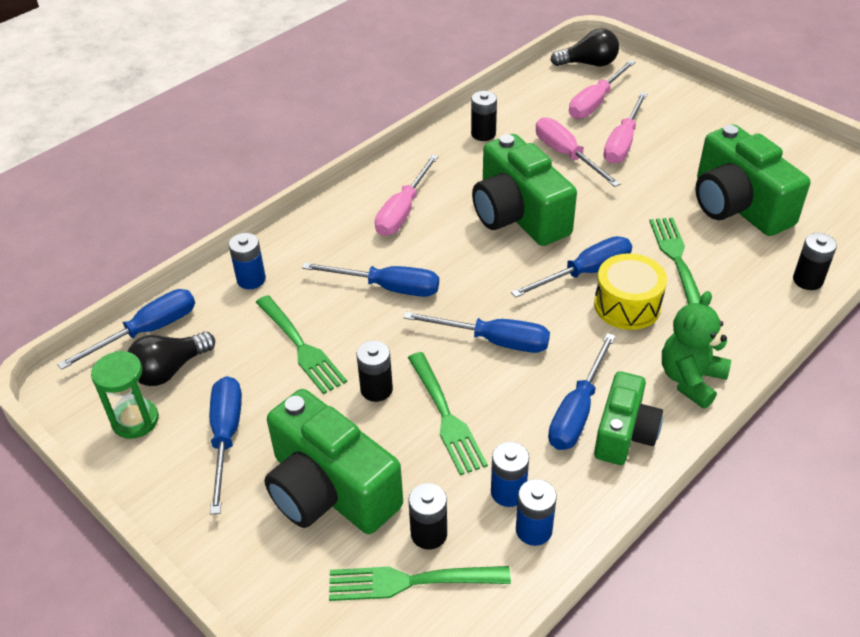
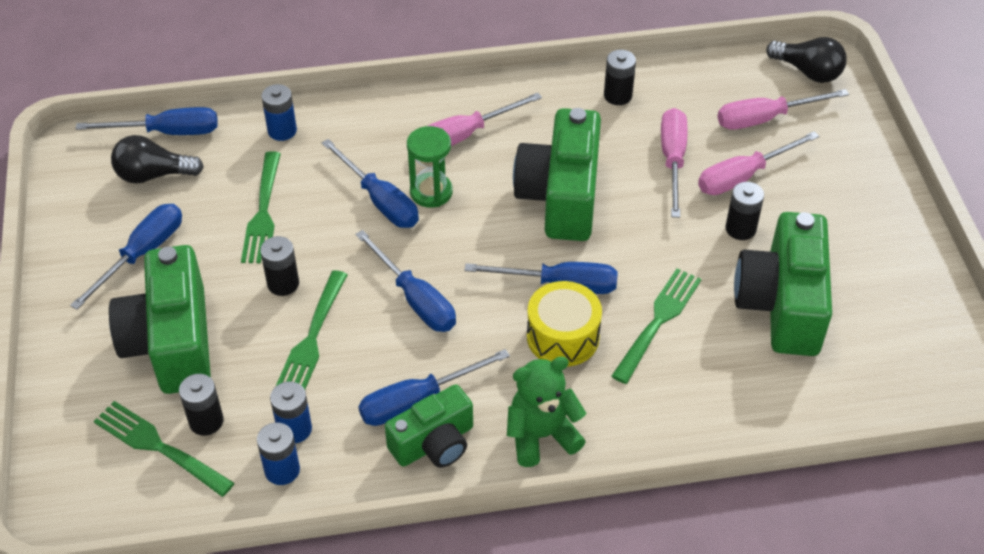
camera: 35 degrees right, 5 degrees up
green hourglass [91,351,159,439] -> green hourglass moved to [407,126,453,208]
black battery [793,233,837,290] -> black battery moved to [725,182,764,240]

